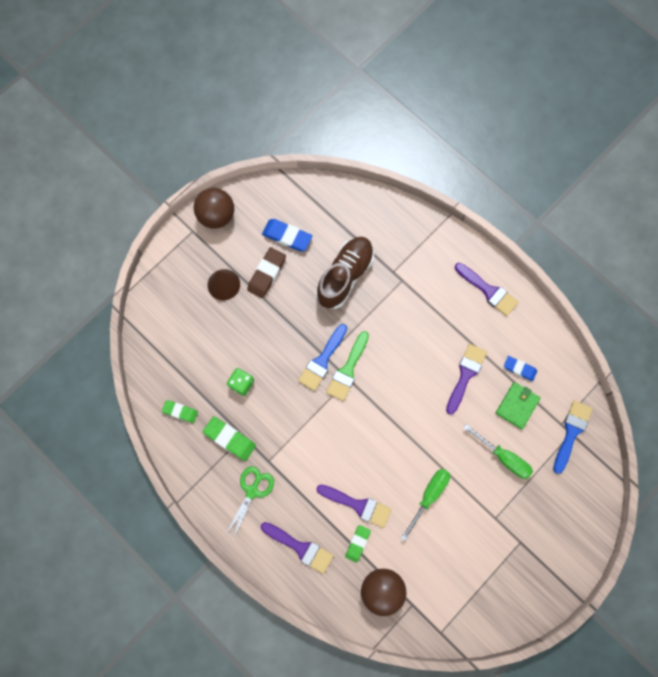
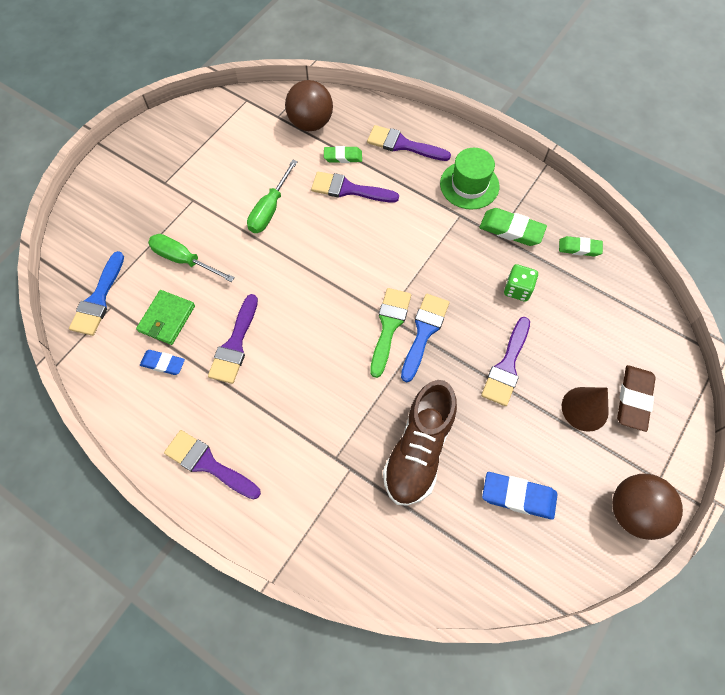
camera: 170 degrees right, 10 degrees down
green scissors [225,466,274,539] -> green hat [440,148,499,210]
brown eraser [247,247,286,298] -> brown eraser moved to [617,365,656,432]
green eraser [345,525,371,563] -> green eraser turned 75 degrees clockwise [324,146,362,163]
none -> purple brush [481,317,530,406]

